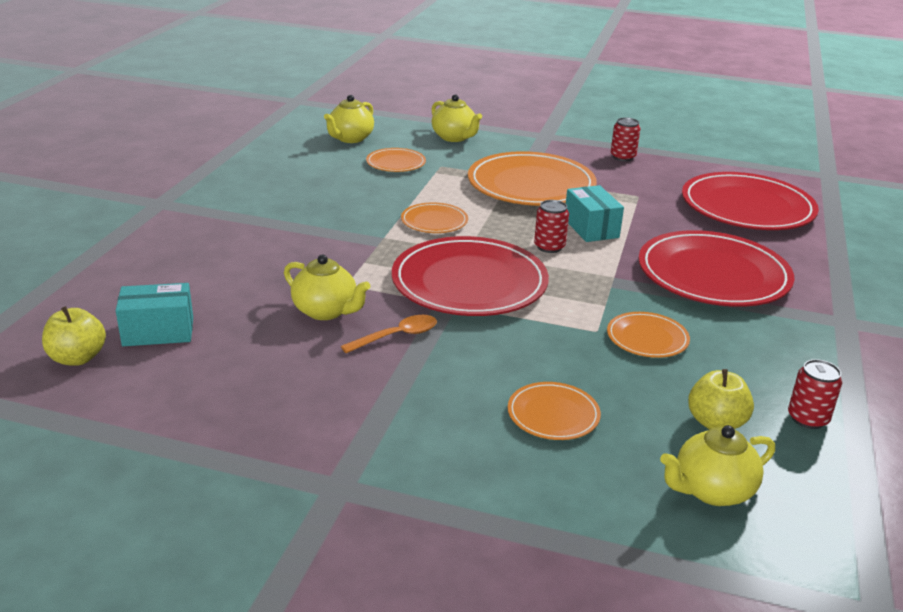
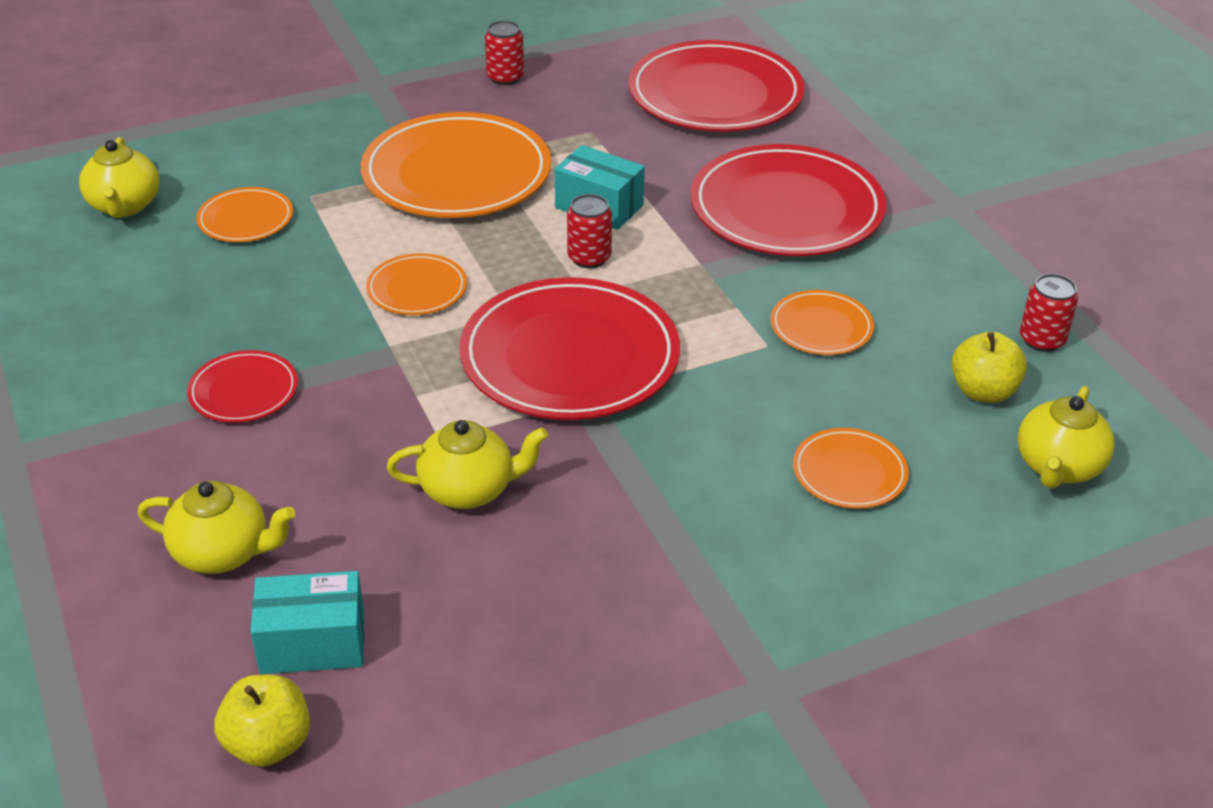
camera: 40 degrees left, 10 degrees up
turquoise box [116,283,193,346] -> turquoise box turned 45 degrees clockwise [250,571,364,674]
orange spoon [341,315,437,353] -> none
yellow teapot [431,94,482,142] -> yellow teapot moved to [138,481,296,574]
none -> red plate [187,350,298,423]

